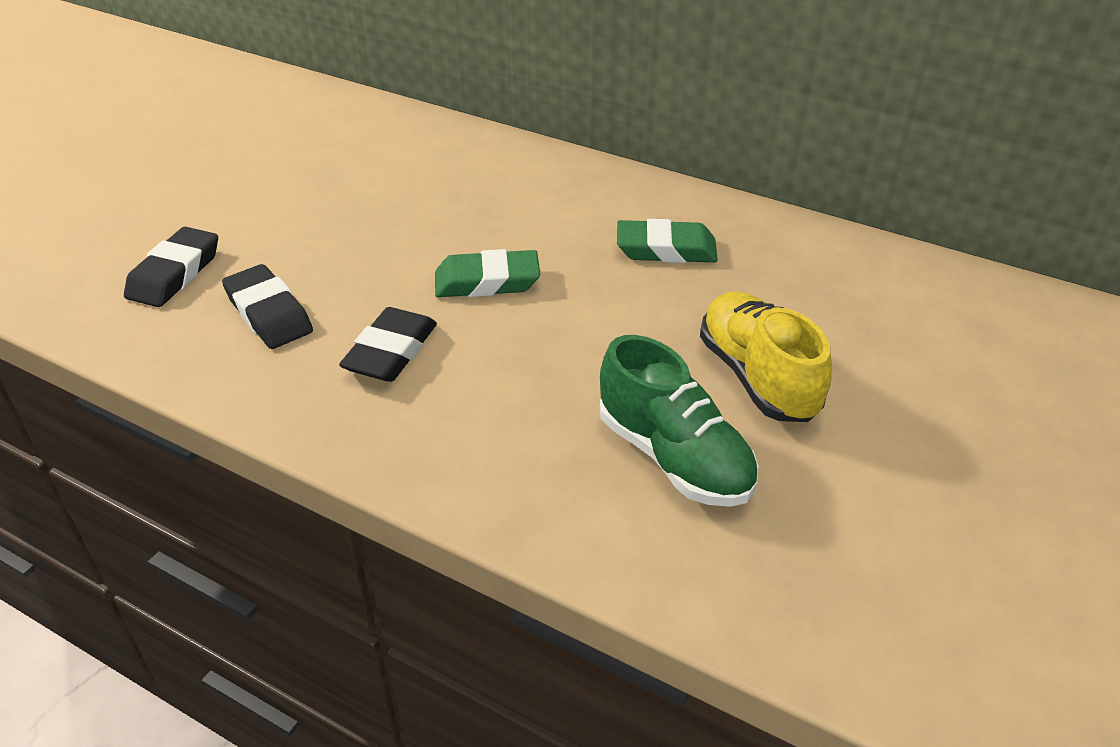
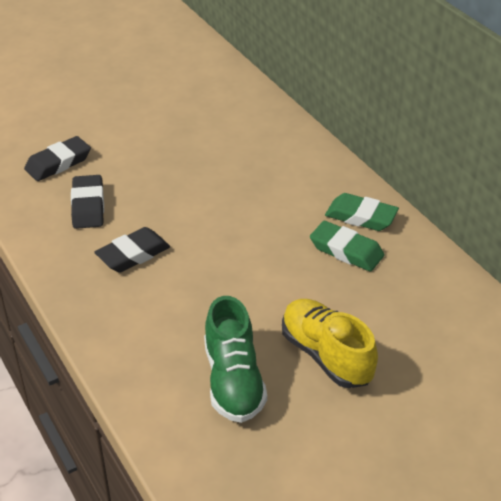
camera: 30 degrees right, 0 degrees up
green eraser [435,249,540,297] -> green eraser moved to [325,193,399,231]
yellow shoe [700,291,832,422] -> yellow shoe turned 45 degrees counterclockwise [282,299,378,388]

